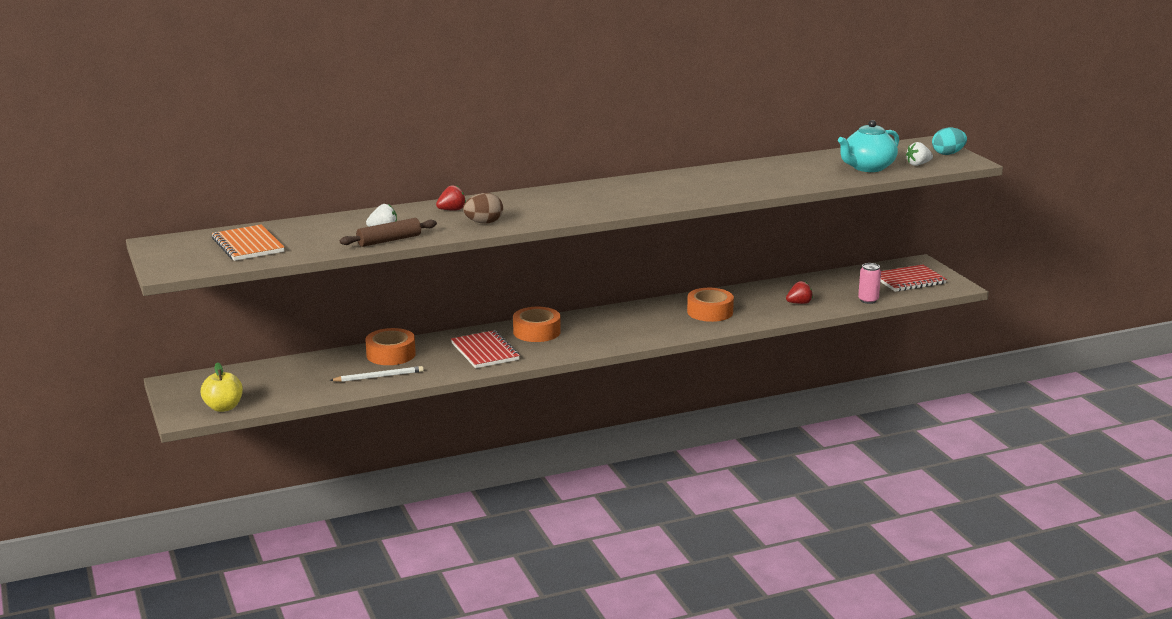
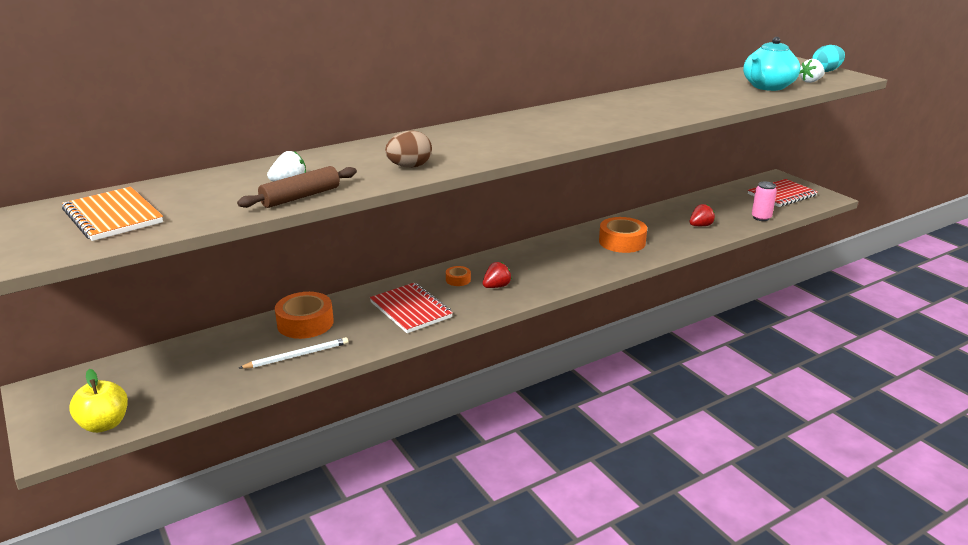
camera: 10 degrees left, 5 degrees up
red strawberry [436,185,466,210] -> red strawberry moved to [483,262,512,288]
orange tape [513,307,561,342] -> orange tape [446,266,471,286], size x0.49

